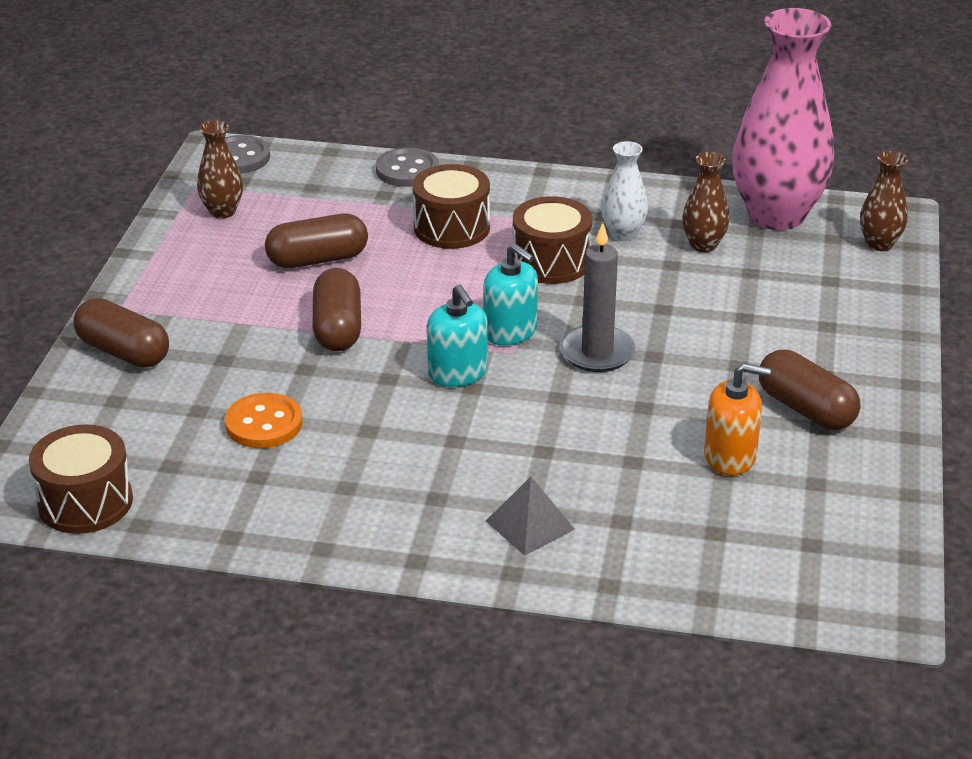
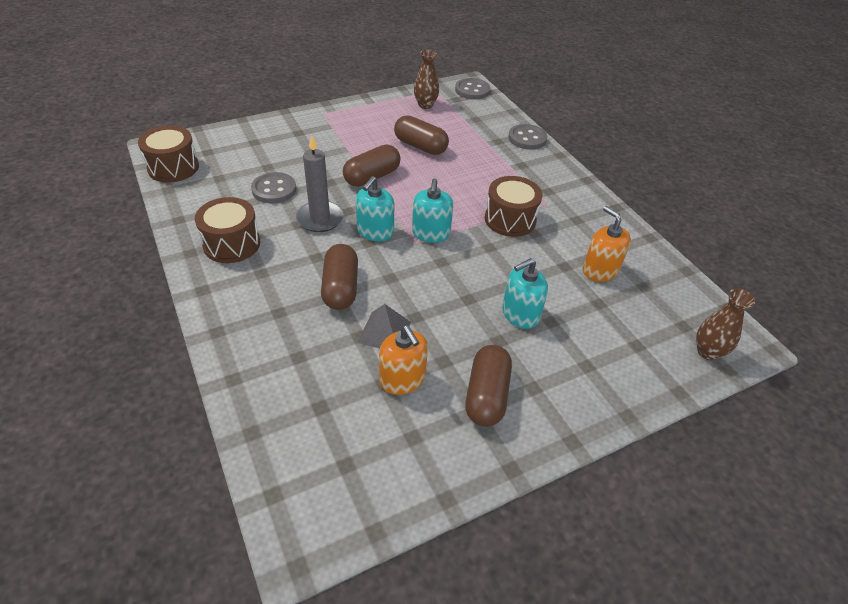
camera: 50 degrees right, 10 degrees up
brown capsule [74,298,169,368] -> brown capsule moved to [321,244,358,310]
orange button [225,393,302,448] -> grey button [251,172,296,203]
brown drum [412,164,490,249] -> brown drum moved to [195,197,260,263]
grey pyramid [486,477,575,556] -> grey pyramid moved to [358,304,411,348]
grey candle [560,223,635,372] -> grey candle moved to [296,135,344,232]
white vase [601,141,648,241] -> none
brown vase [682,152,729,252] -> orange soap dispenser [583,206,631,282]
pink vase [732,8,834,230] -> none
none -> turquoise soap dispenser [502,258,548,329]

